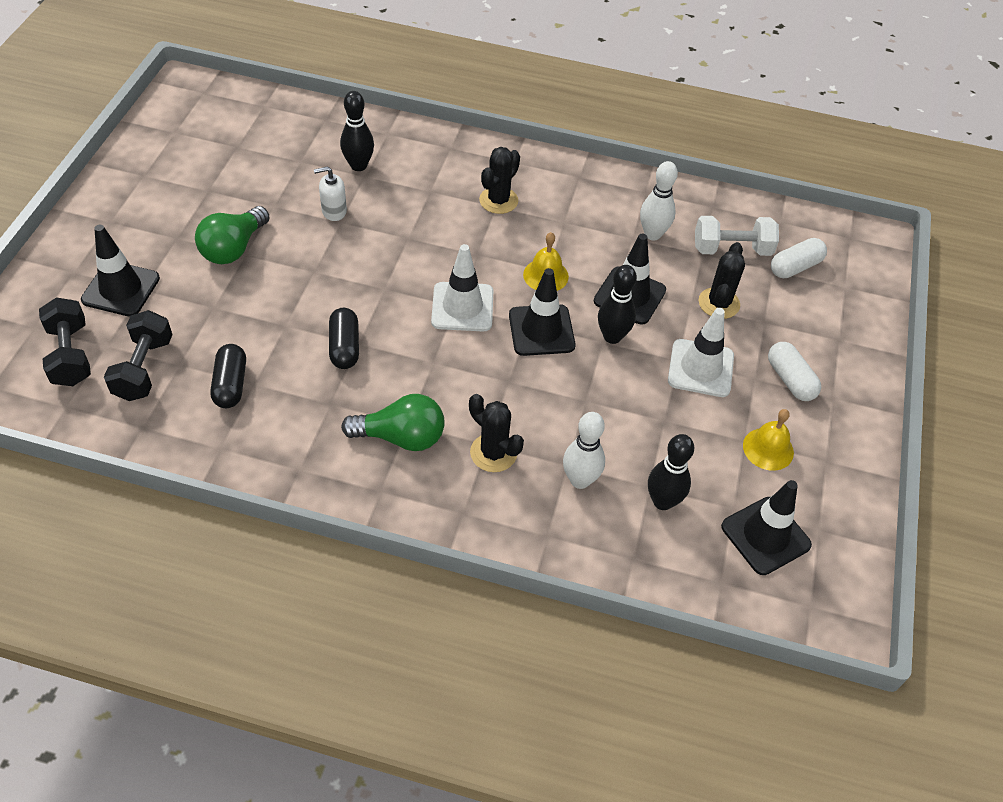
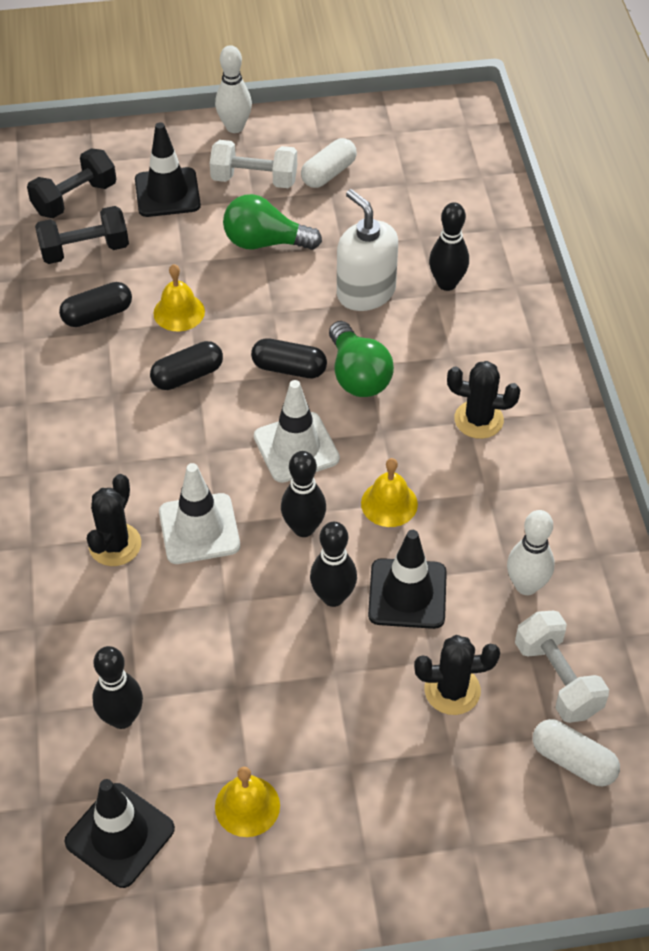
camera: 70 degrees right, 0 degrees up
white soap dispenser [314,166,347,221] -> white soap dispenser [337,189,398,311], size x1.77
green light bulb [341,394,445,451] -> green light bulb moved to [329,321,394,397]
black traffic cone [509,268,576,356] -> black bowling pin [281,451,326,537]
white bowling pin [563,412,605,489] -> white bowling pin moved to [215,45,252,133]
white traffic cone [668,308,734,397] -> white traffic cone moved to [159,463,240,564]
white capsule [768,342,821,401] -> white capsule moved to [301,138,357,188]
none -> yellow bell [153,264,205,332]
none -> white dumbbell [210,140,297,188]
none -> black capsule [251,338,327,378]

